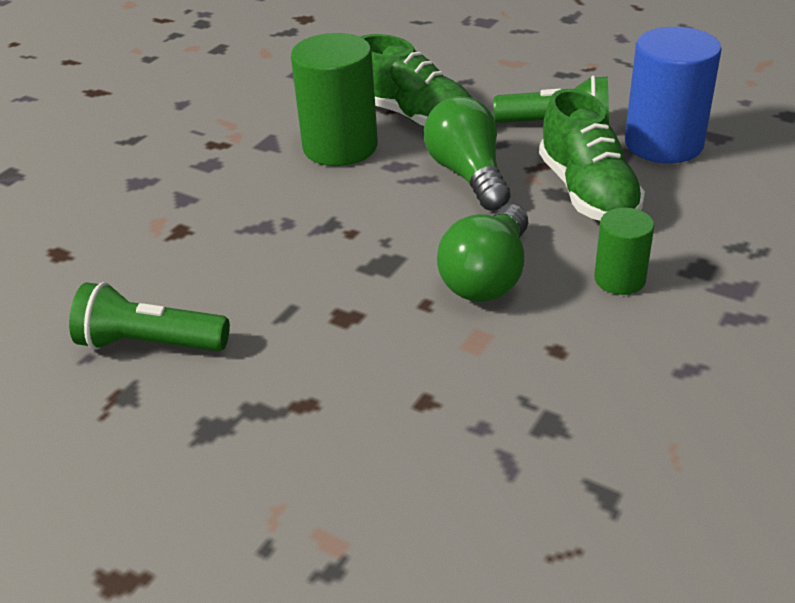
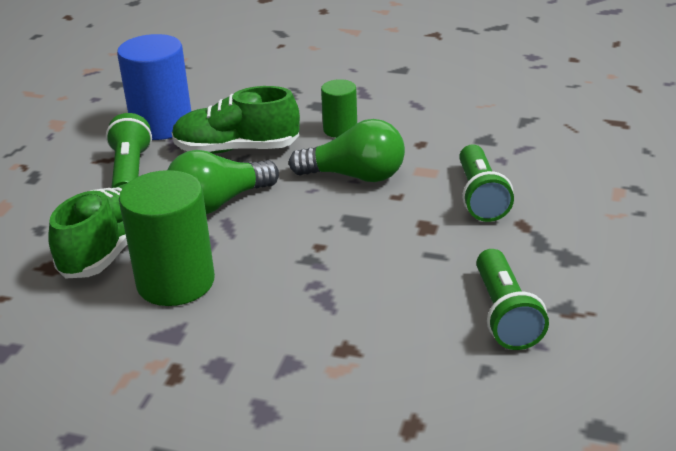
camera: 105 degrees left, 5 degrees down
green shoe [539,89,645,221] -> green shoe turned 150 degrees counterclockwise [172,86,300,154]
none -> green flashlight [459,144,514,222]

